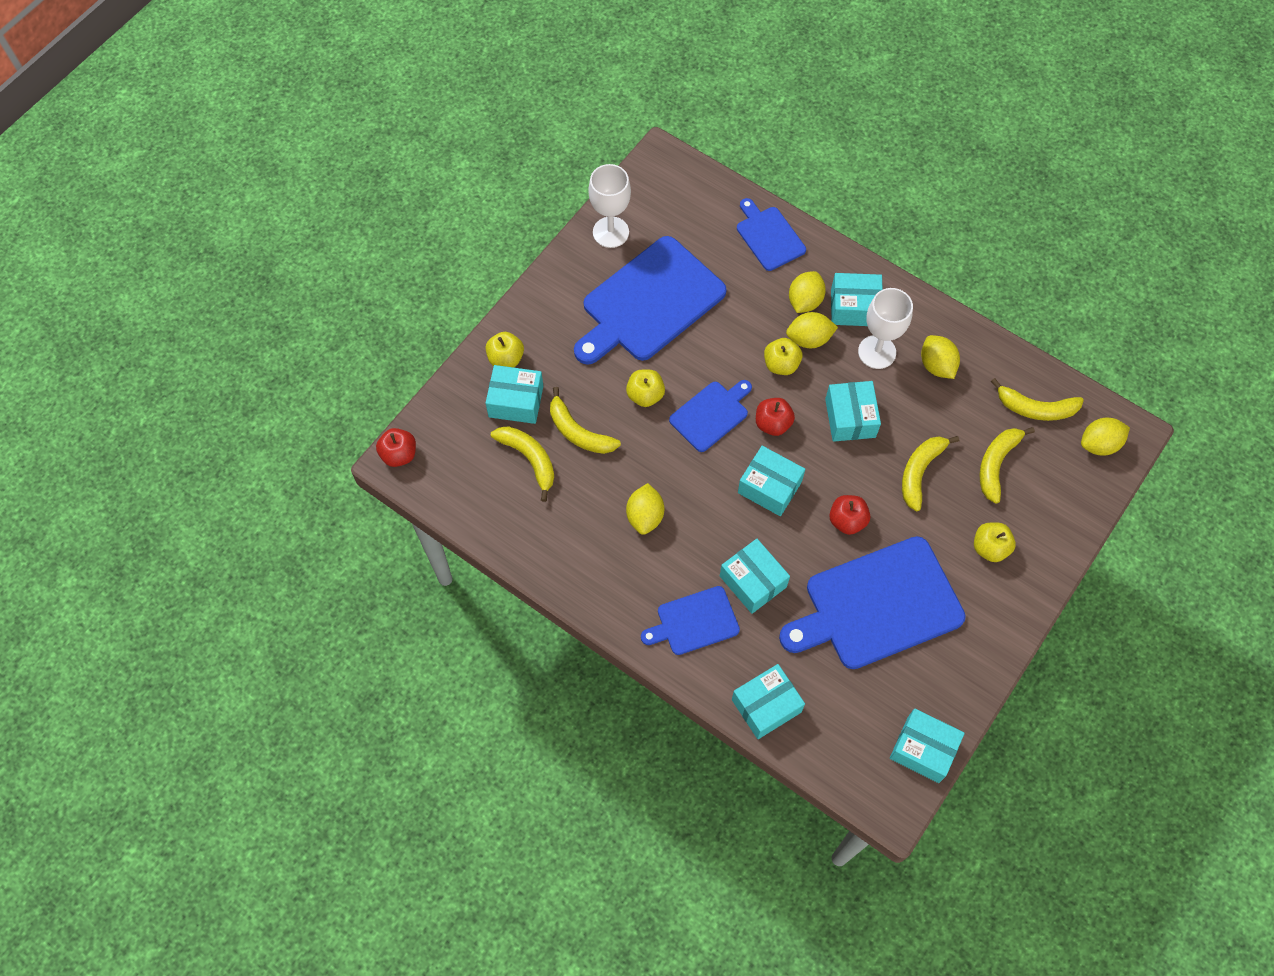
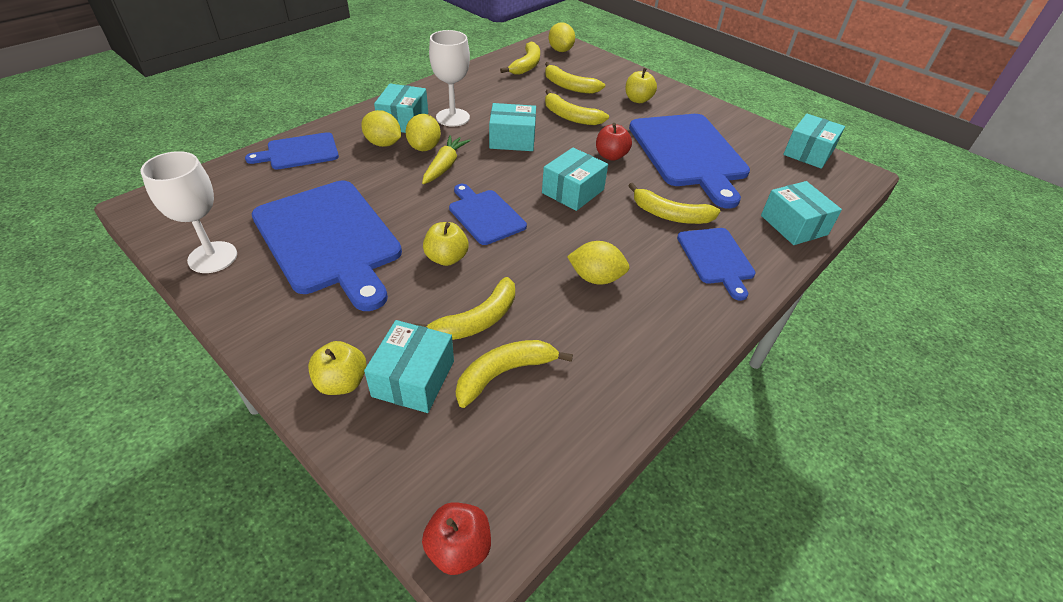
camera: 85 degrees left, 20 degrees down
turquoise box [720,539,790,614] -> yellow banana [628,183,720,224]
red apple [756,398,795,436] -> none
yellow apple [764,338,803,375] -> yellow carrot [422,135,471,184]
yellow lemon [921,335,960,379] -> none

